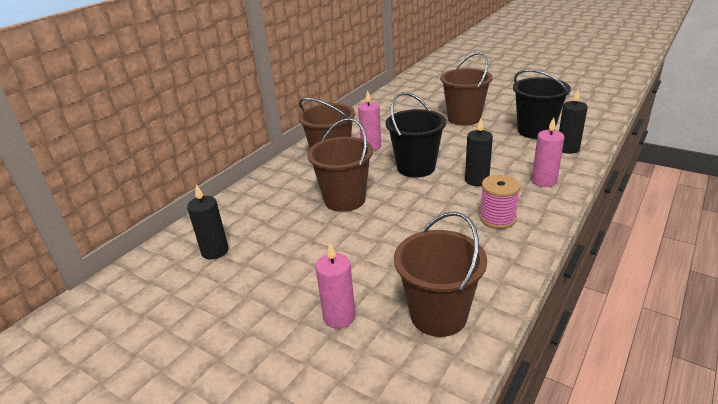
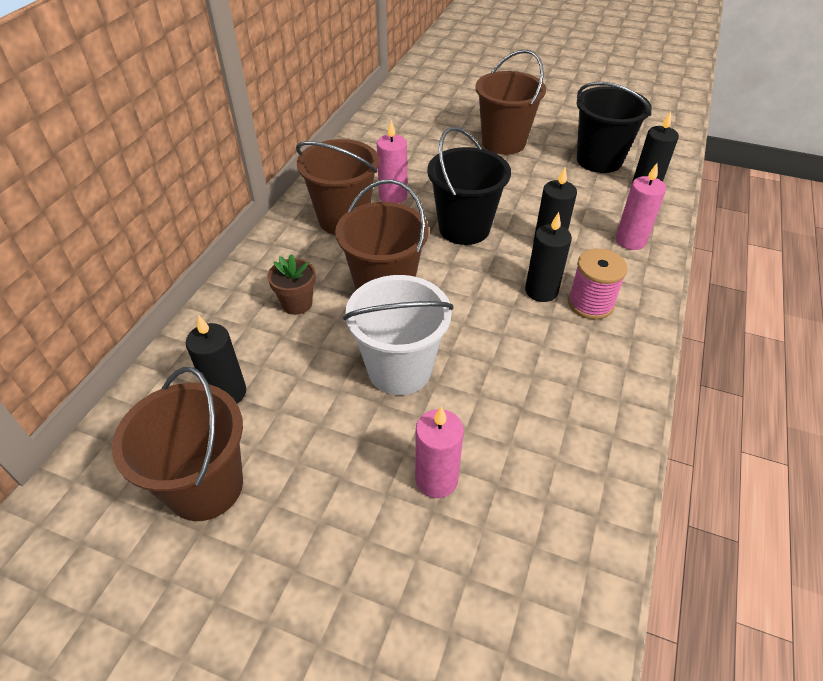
camera: 15 degrees left, 15 degrees up
brown bucket [394,212,487,337] -> brown bucket moved to [112,367,243,521]
none -> brown flower pot [268,254,316,315]
none -> white bucket [343,275,453,395]
none -> black candle [525,212,572,302]

